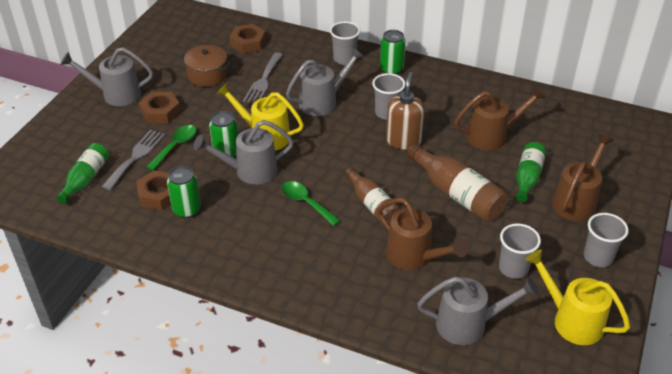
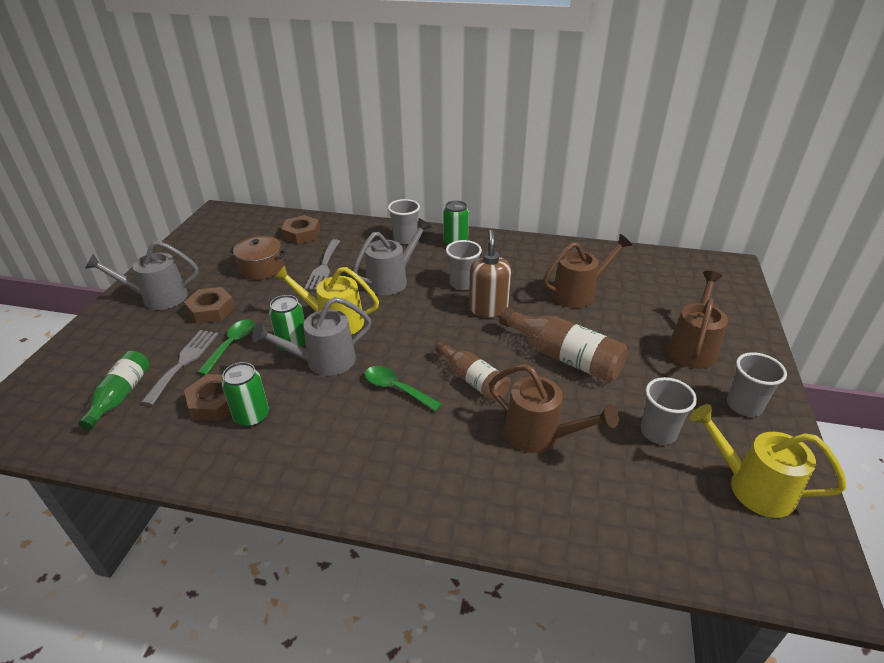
camera: 10 degrees left, 5 degrees down
grey watering can [417,277,539,345] -> none
green bottle [516,142,546,202] -> none

